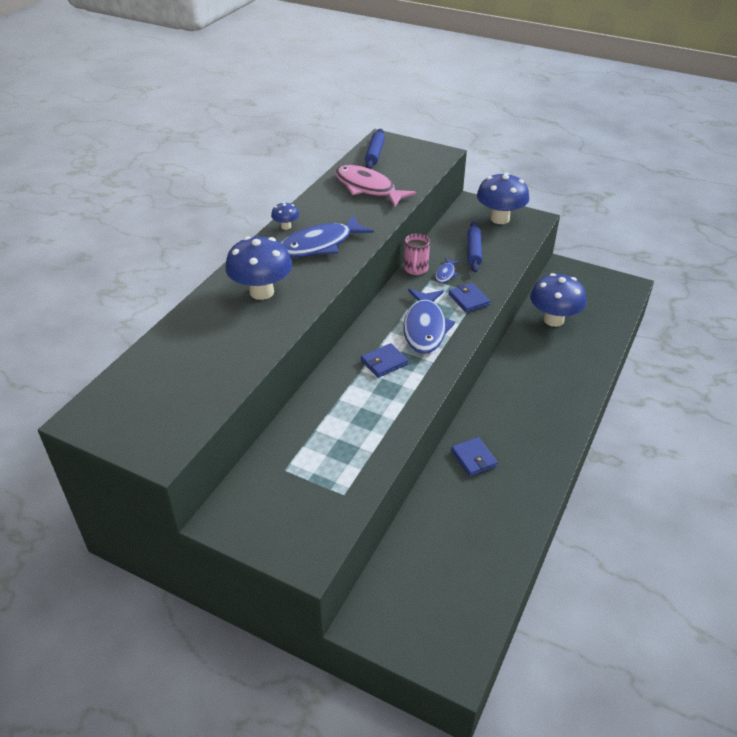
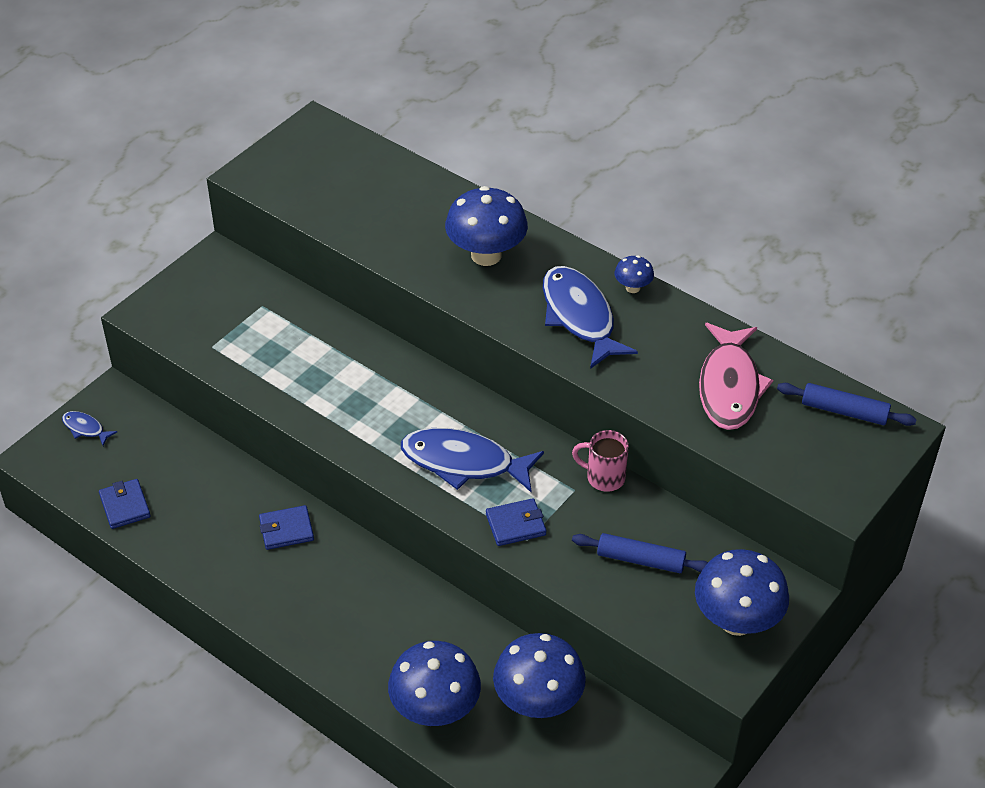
camera: 100 degrees right, 5 degrees up
pink fish [335,165,416,207] -> pink fish turned 135 degrees clockwise [699,323,773,430]
blue wallet [361,343,408,378] -> blue wallet moved to [99,479,151,529]
blue fish [435,258,460,283] -> blue fish moved to [62,411,117,446]
none -> blue mushroom [388,641,481,726]

